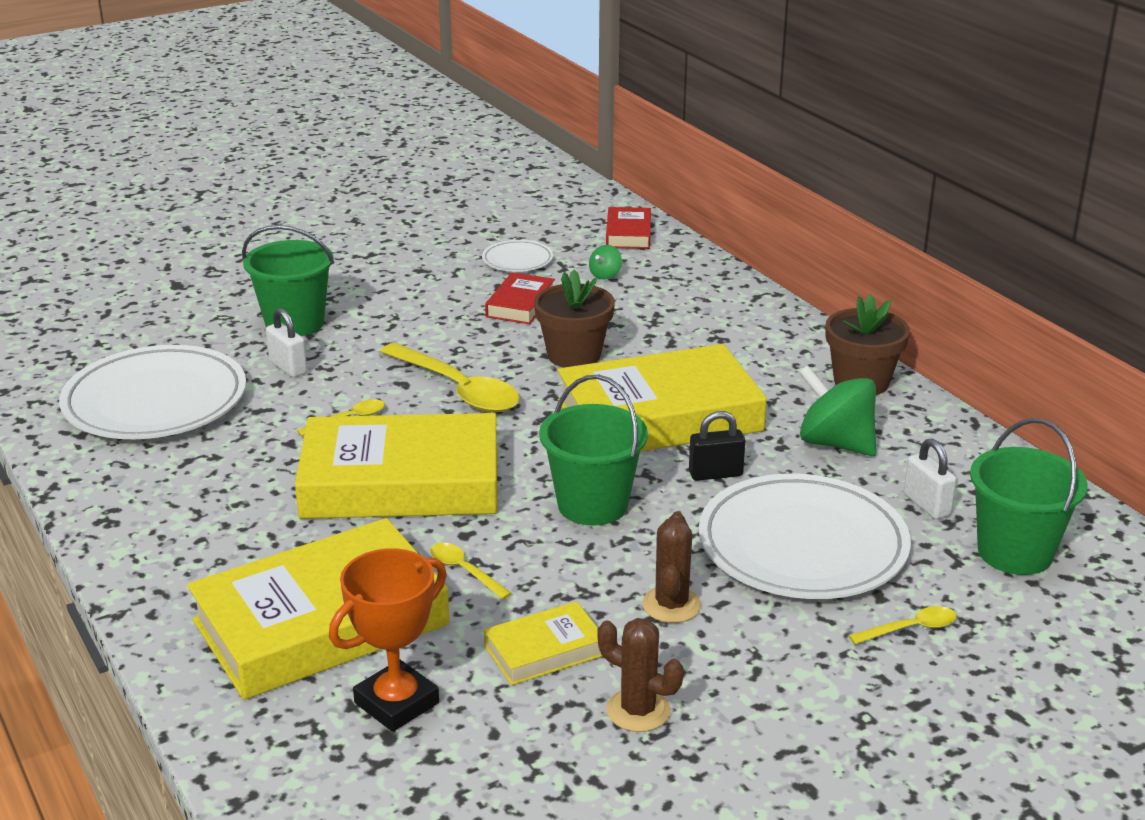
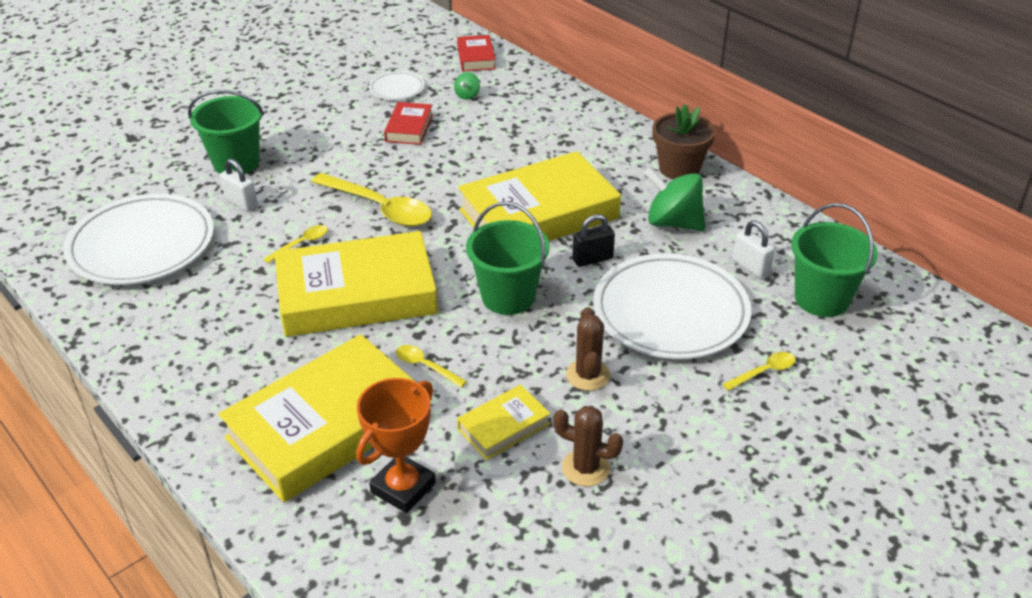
camera: 10 degrees left, 10 degrees up
brown flower pot [534,269,615,368] -> none

